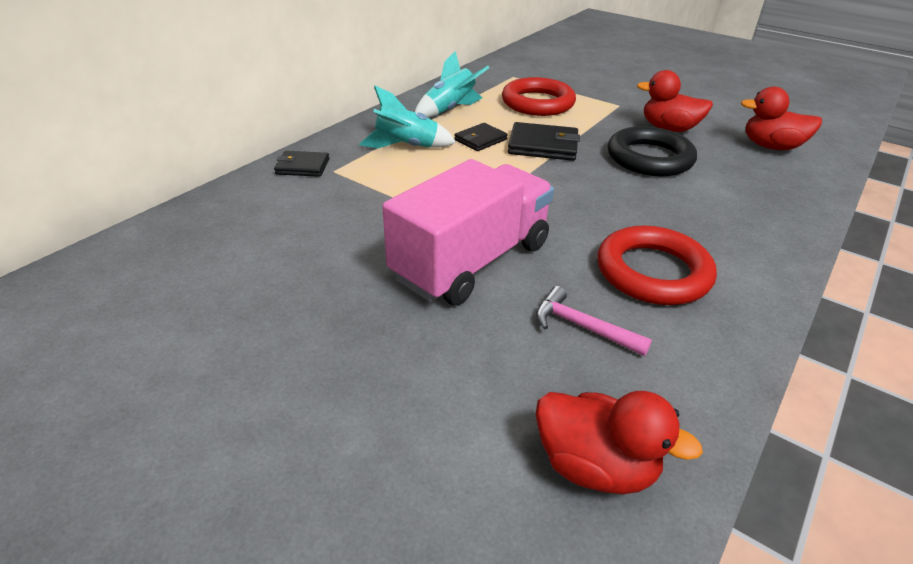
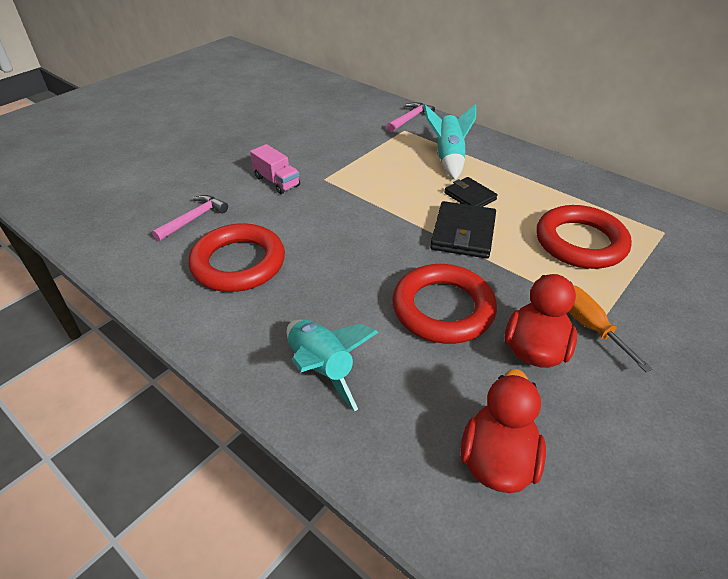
camera: 95 degrees right, 5 degrees up
black wallet [274,151,329,177] -> pink hammer [386,102,435,132]
pink truck [382,159,554,305] -> pink truck [250,144,300,194], size x0.44
turquoise rocket [415,51,489,118] -> turquoise rocket moved to [287,320,379,411]
red duck [536,391,703,494] -> none
black ring [608,126,697,176] -> red ring [392,264,497,344]
none -> orange screwdriver [568,285,653,372]

